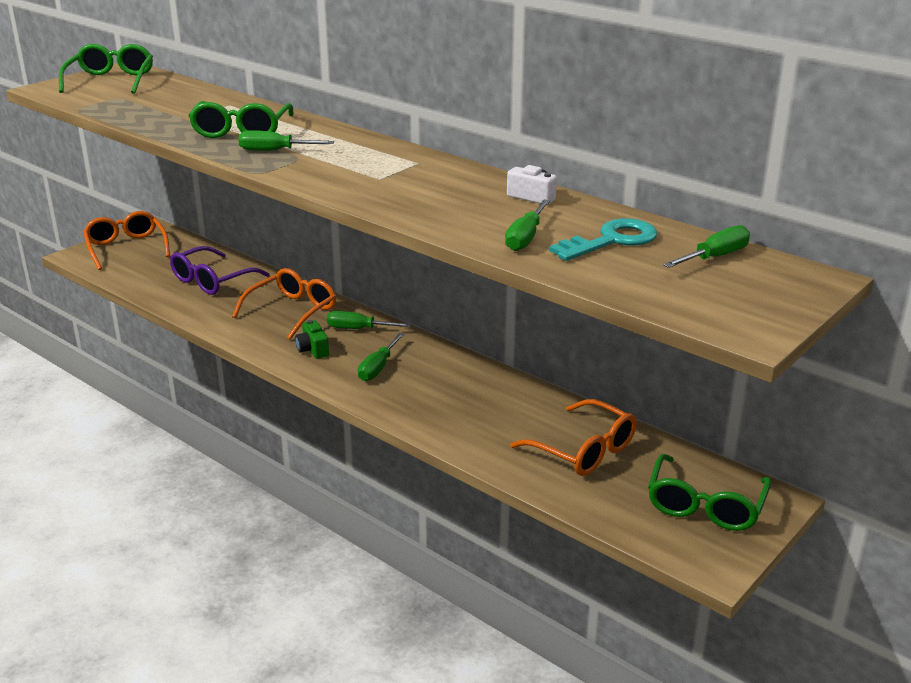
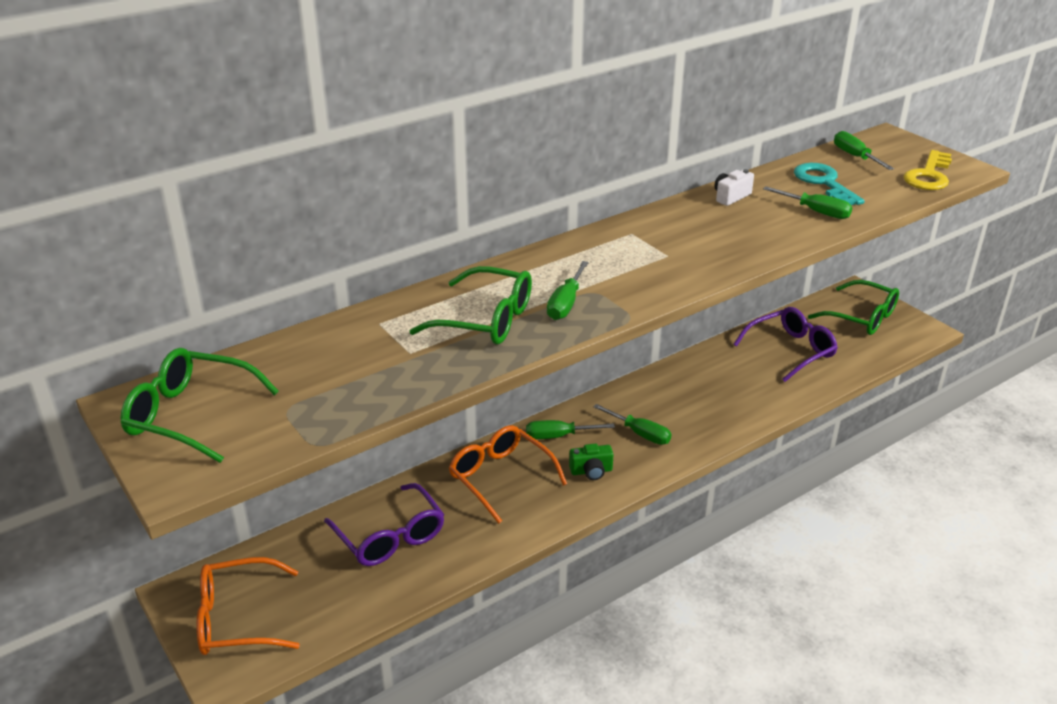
camera: 75 degrees left, 5 degrees up
green screwdriver [327,311,411,329] -> green screwdriver turned 60 degrees clockwise [526,420,615,439]
orange glasses [510,399,637,476] -> purple glasses [733,307,838,382]
none -> yellow key [903,150,952,190]

